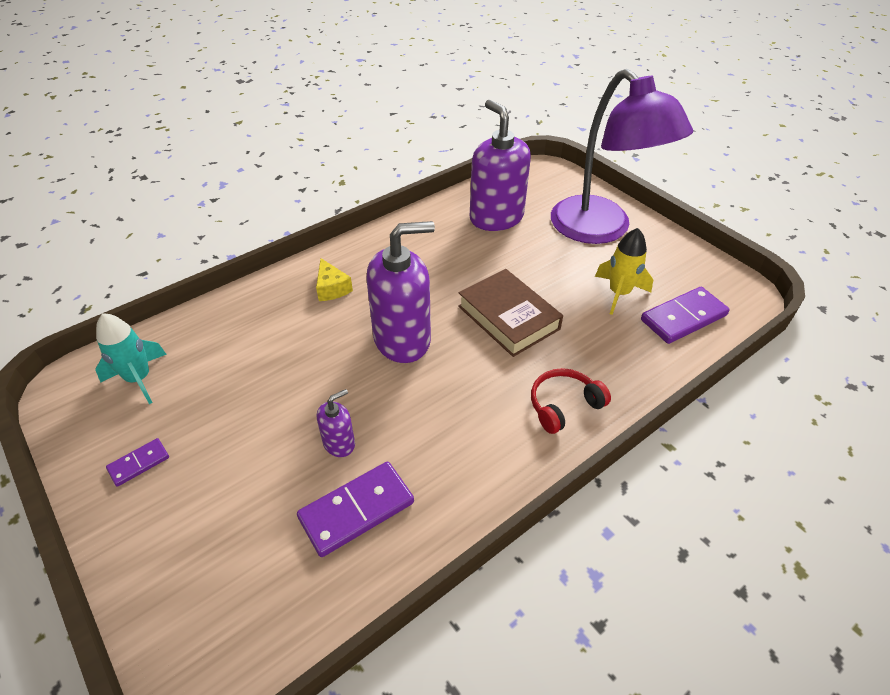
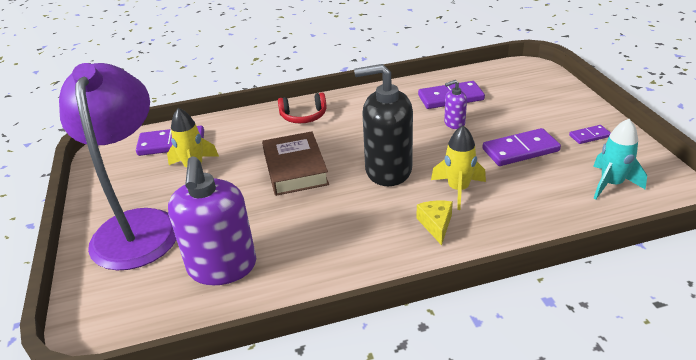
camera: 155 degrees left, 10 degrees down
purple soap dispenser [367,221,435,363] -> black soap dispenser [354,64,413,186]
none -> yellow rocket [431,125,486,210]
none -> purple domino [482,128,561,166]

